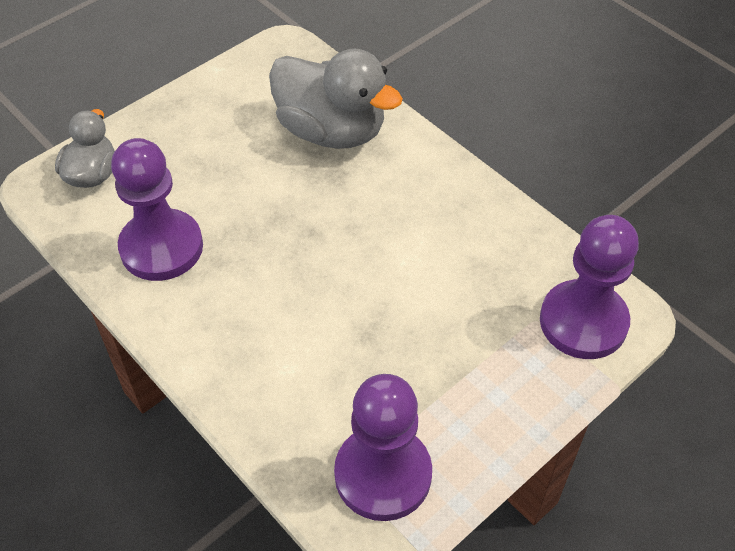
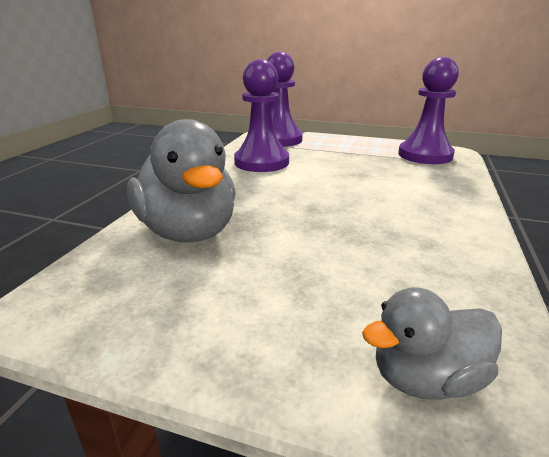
camera: 120 degrees left, 25 degrees down
purple pawn [111,138,203,281] -> purple pawn moved to [234,59,289,172]
grey duck [269,49,403,149] -> grey duck turned 150 degrees clockwise [127,119,236,243]

